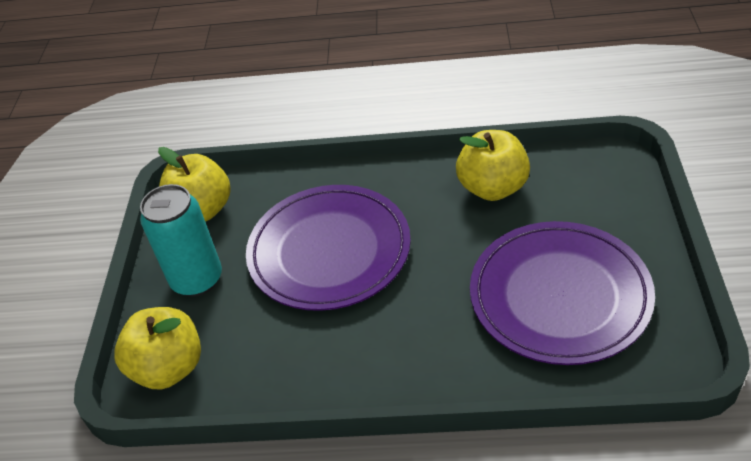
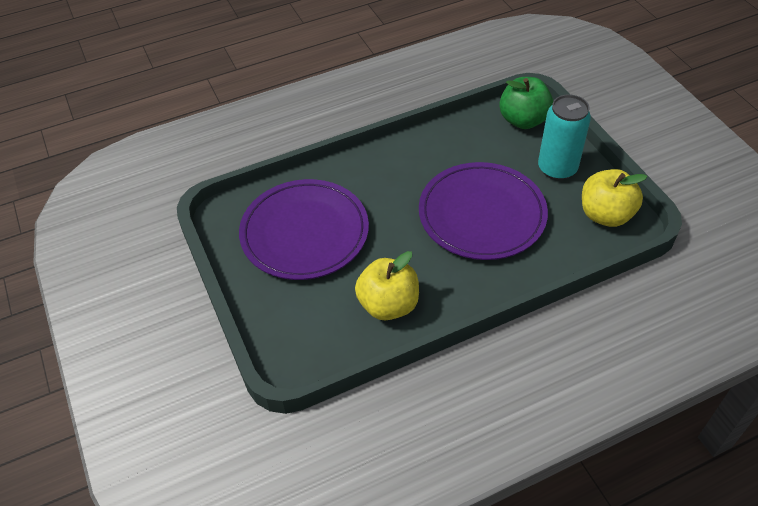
camera: 150 degrees right, 5 degrees up
yellow apple [114,307,201,389] -> green apple [499,77,553,129]

